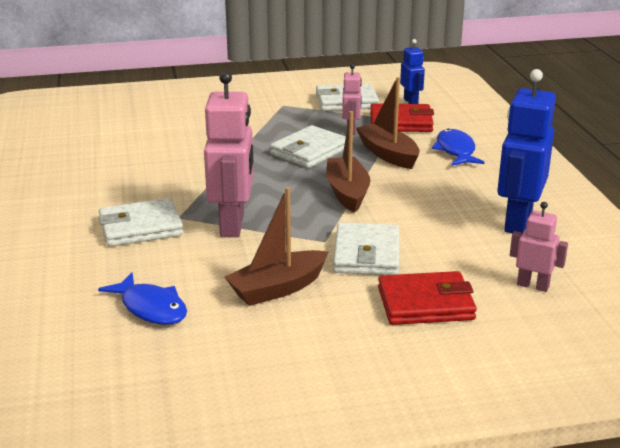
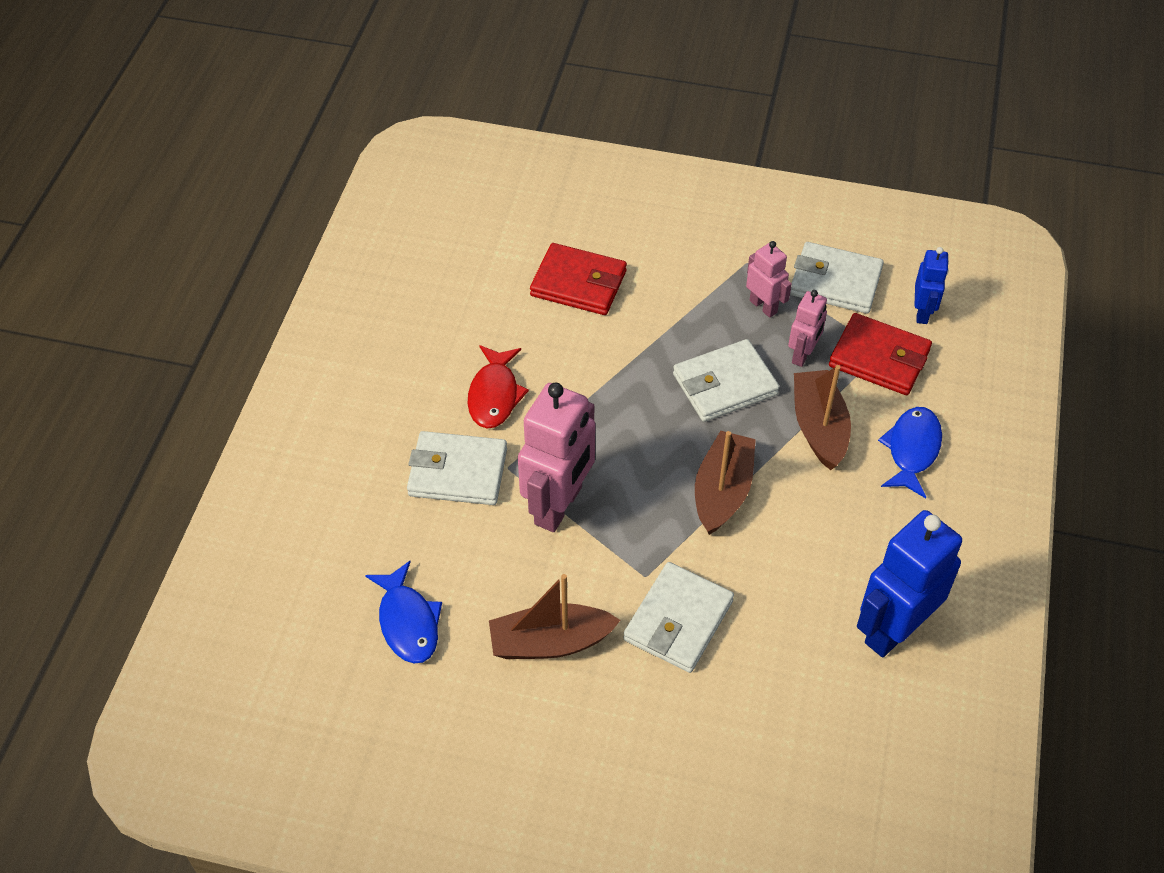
camera: 25 degrees right, 25 degrees up
red wallet [378,271,477,325] -> red wallet moved to [530,243,627,315]
pink robot [510,202,568,292] -> pink robot moved to [746,241,792,318]
none -> red fish [468,345,529,429]

